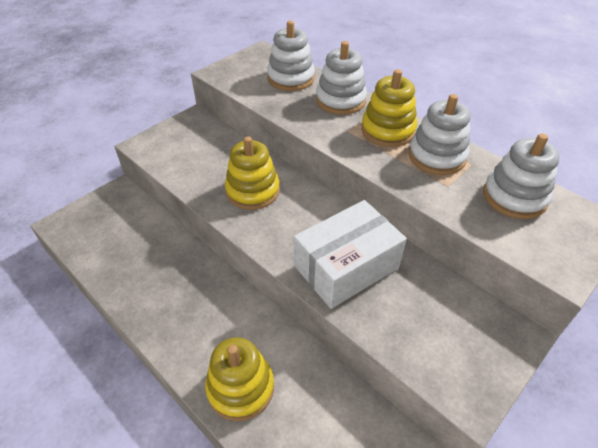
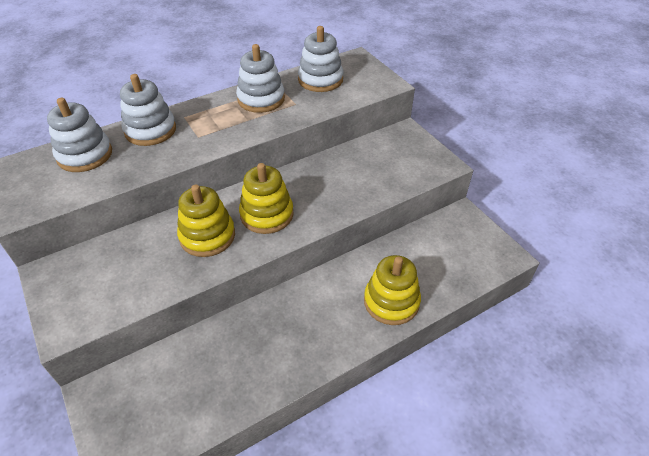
camera: 75 degrees left, 0 degrees up
white box [294,200,407,309] -> none
yellow stacking toy [361,69,417,147] -> yellow stacking toy moved to [239,163,294,234]

